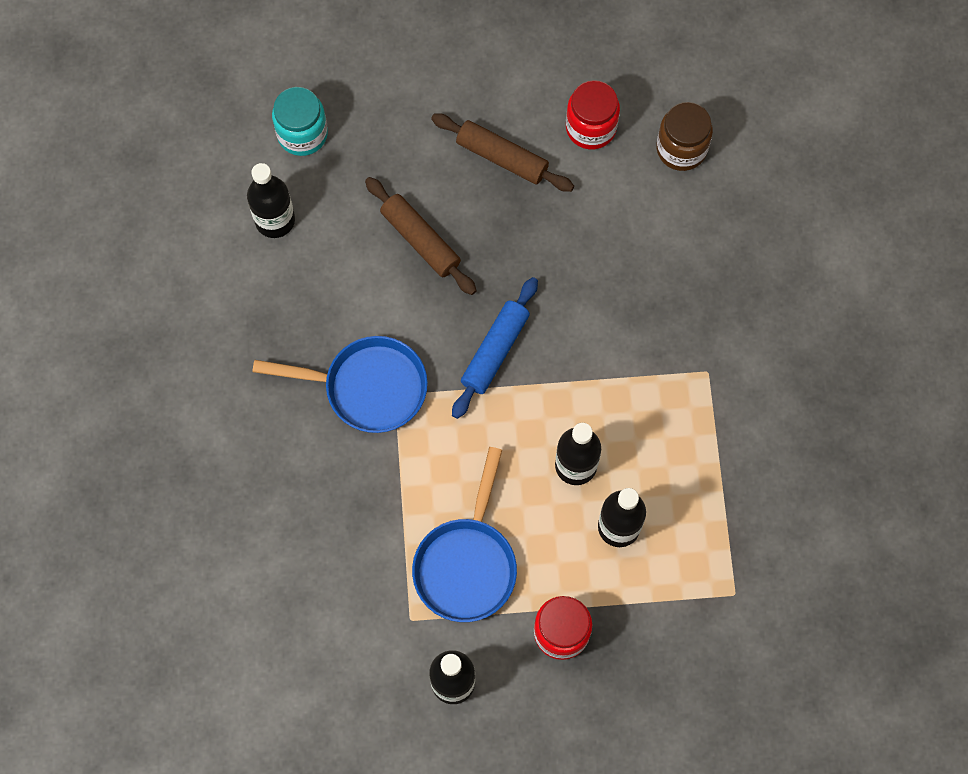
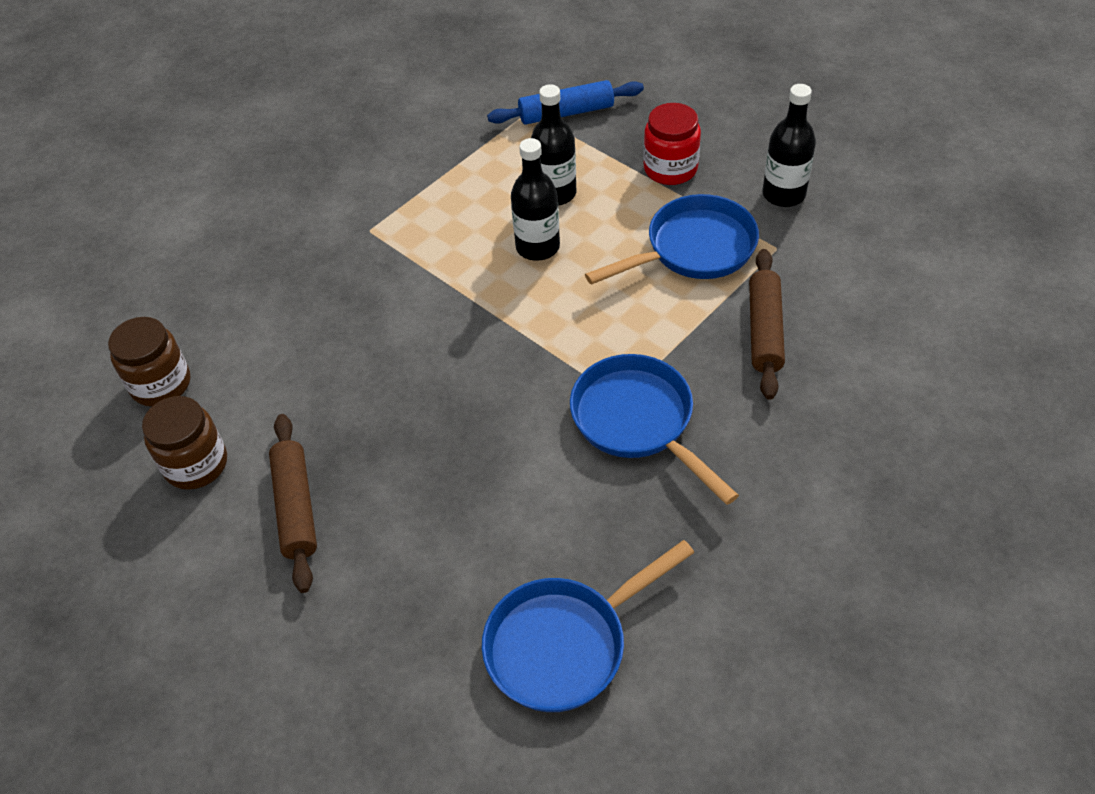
camera: 130 degrees left, 20 degrees down
black bottle [247,163,295,238] -> blue pan [482,540,694,712]
turquoise jar [272,87,328,156] -> none
brown rolling pin [365,177,477,295] -> brown rolling pin moved to [749,249,785,400]
blue rolling pin [452,277,538,419] -> blue rolling pin moved to [487,80,644,125]
red jar [566,80,620,150] -> brown jar [142,396,227,490]

